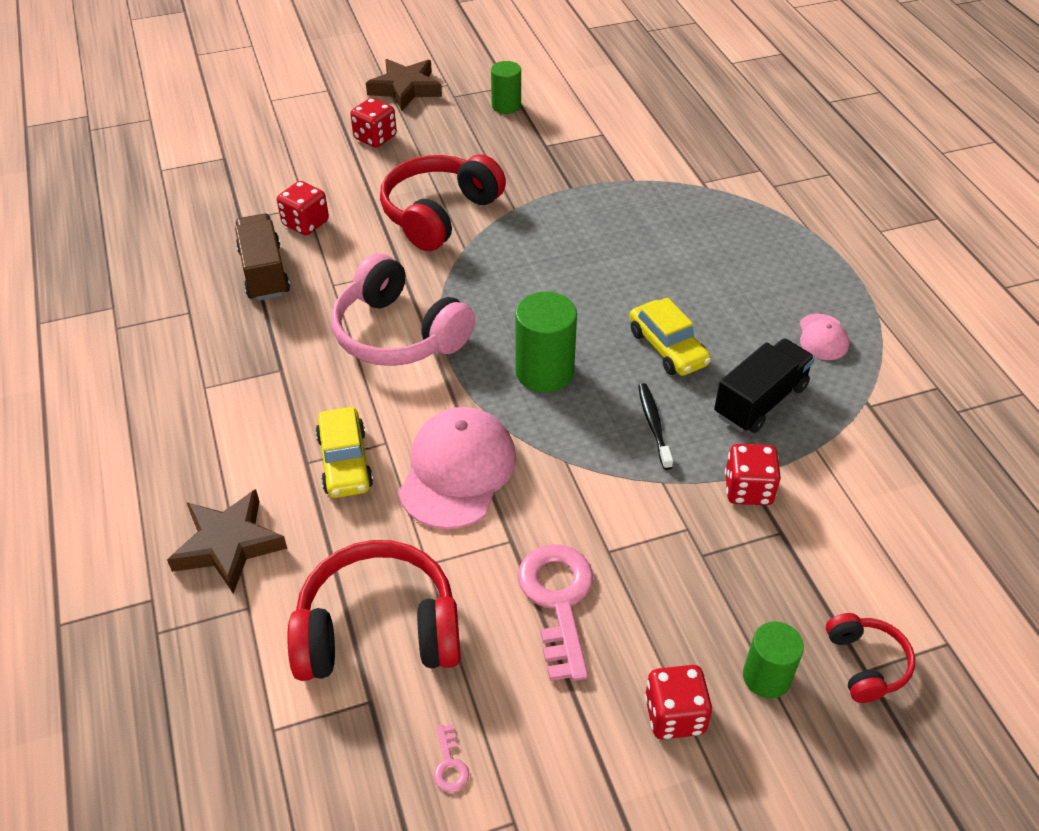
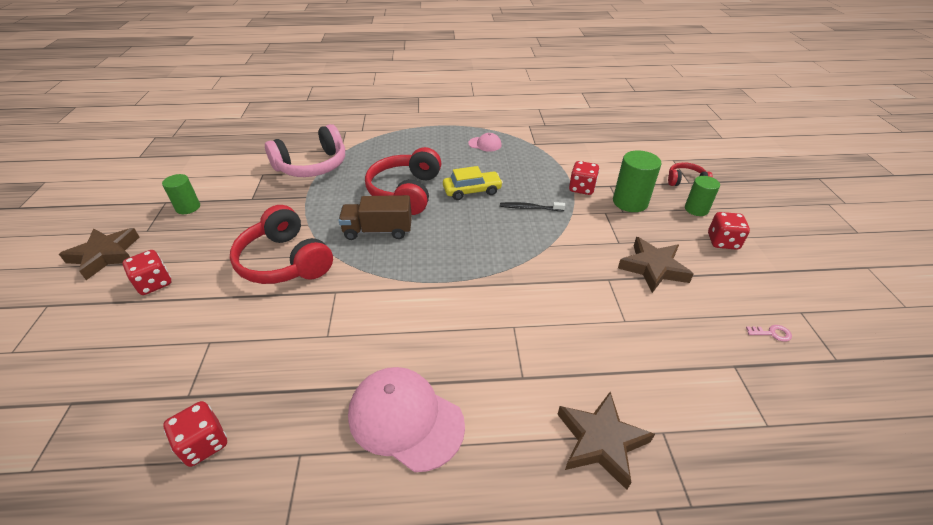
camera: 75 degrees left, 5 degrees down
brown truck [235,213,290,301] -> brown truck moved to [338,195,412,240]
red dice [277,181,329,235] -> red dice moved to [163,401,227,467]
red headphones [287,540,461,681] -> red headphones moved to [365,147,441,215]
yellow car [316,407,373,498] -> none
pink headphones [331,253,475,366] -> pink headphones moved to [265,124,345,177]
pink cap [398,407,516,529] -> pink cap moved to [348,367,465,472]
green cylinder [515,292,577,393] -> green cylinder moved to [613,150,662,212]
pink key [518,544,593,681] -> brown star [618,237,694,293]
black truck [714,338,815,433] -> none

